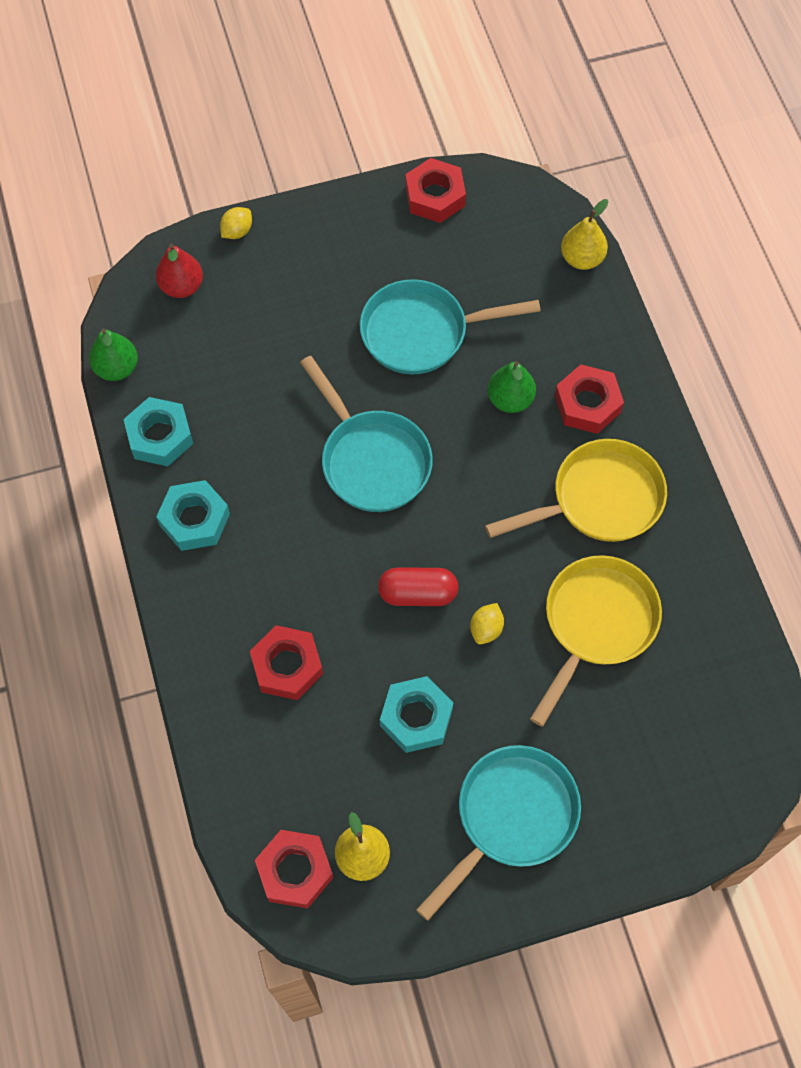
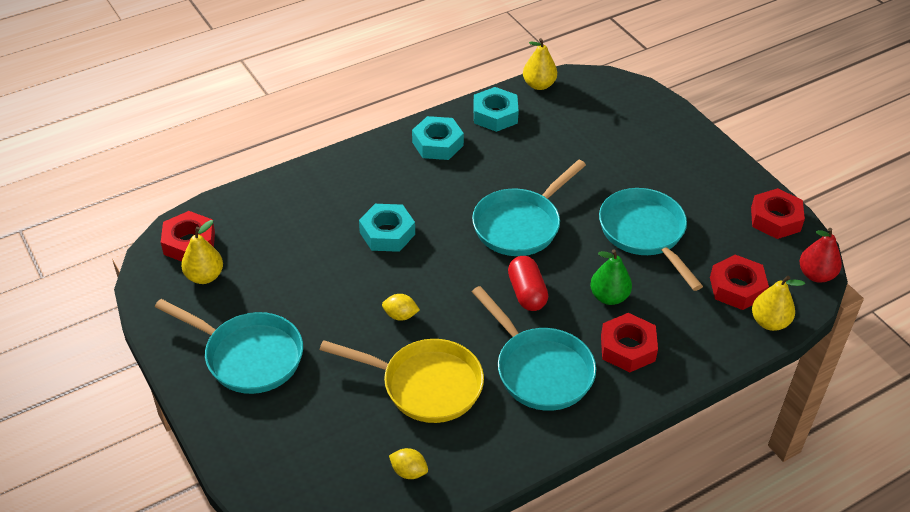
camera: 75 degrees right, 20 degrees down
green pear [89,328,138,381] -> yellow pear [523,38,557,90]
red pear [156,244,203,298] -> red pear moved to [800,228,842,283]
yellow lemon [220,207,252,239] -> yellow lemon moved to [389,448,428,479]
red nut [250,625,323,700] -> red nut moved to [710,255,769,310]
red capsule [378,568,459,606] -> red capsule moved to [508,256,548,311]
turquoise nut [380,676,453,753] -> turquoise nut moved to [359,204,415,252]
yellow pan [485,439,667,542] -> turquoise pan [472,286,596,411]

